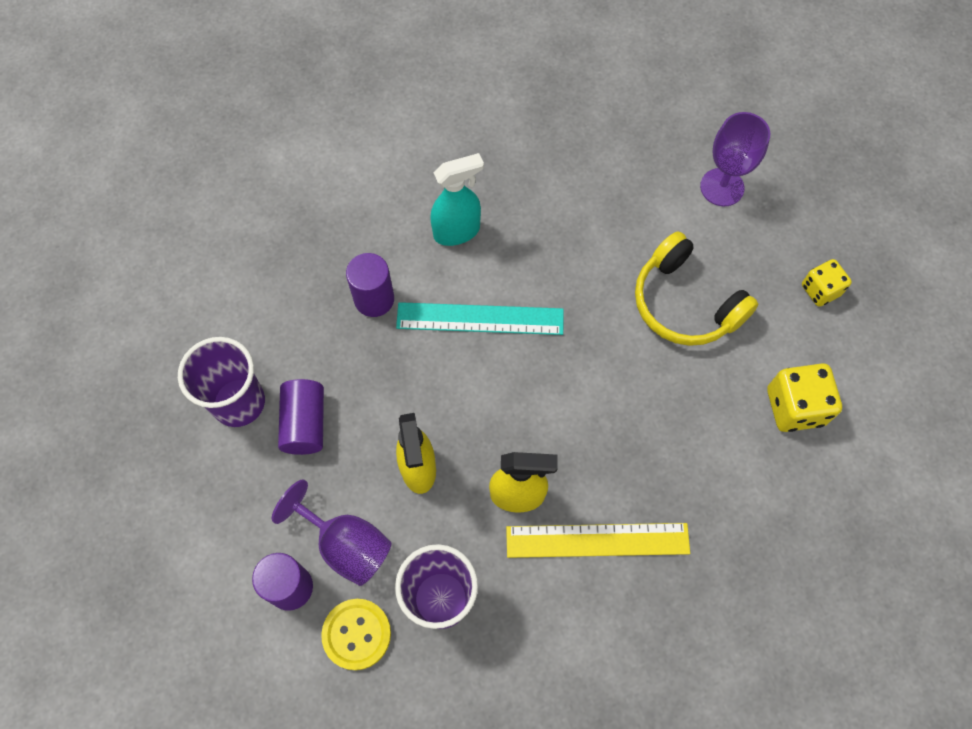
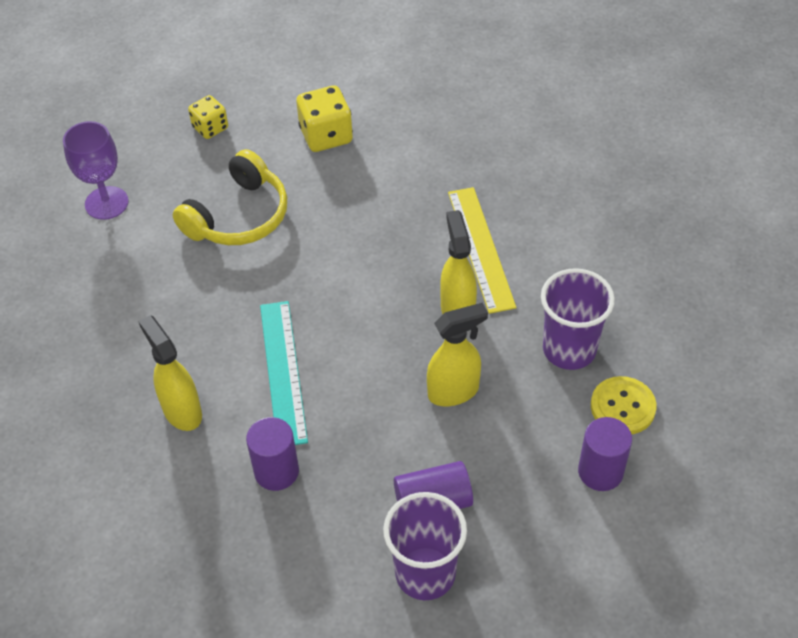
camera: 100 degrees left, 15 degrees down
purple goblet [272,479,391,586] -> none
turquoise spray bottle [430,153,484,246] -> yellow spray bottle [138,315,202,431]

